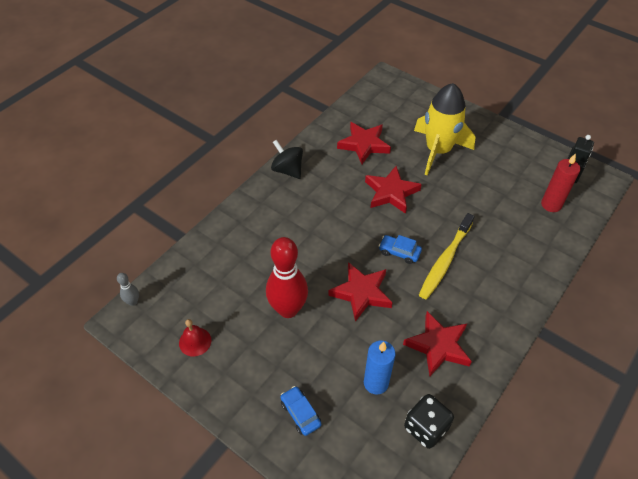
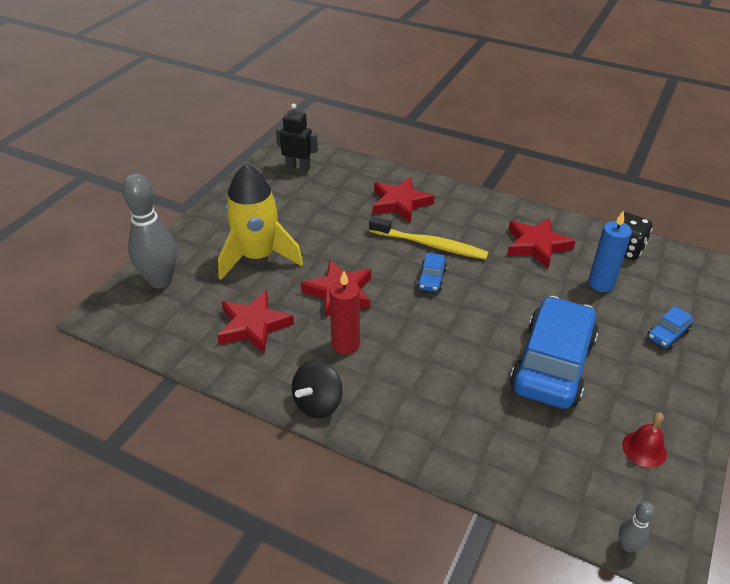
camera: 100 degrees left, 10 degrees down
red bowling pin [266,237,308,318] -> blue car [510,296,598,409]
red star [328,262,393,322] -> red star moved to [373,177,434,223]
red candle [541,153,580,212] -> red candle moved to [329,271,360,354]
none -> grey bowling pin [122,173,177,288]

